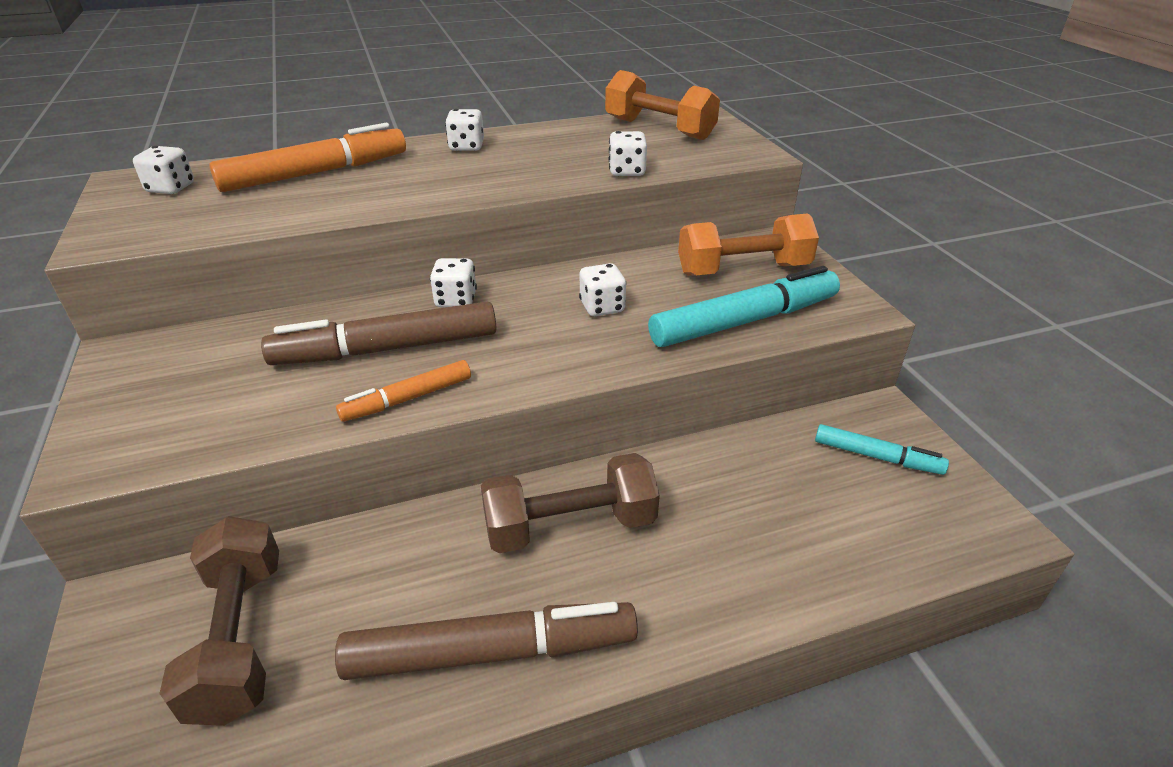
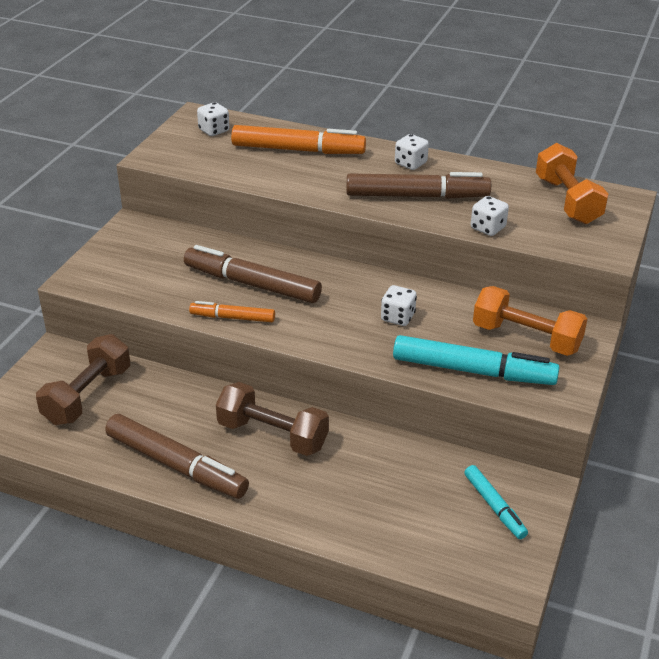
camera: 40 degrees right, 0 degrees up
white dice [430,258,477,307] -> none
none -> brown marker [346,172,491,199]

